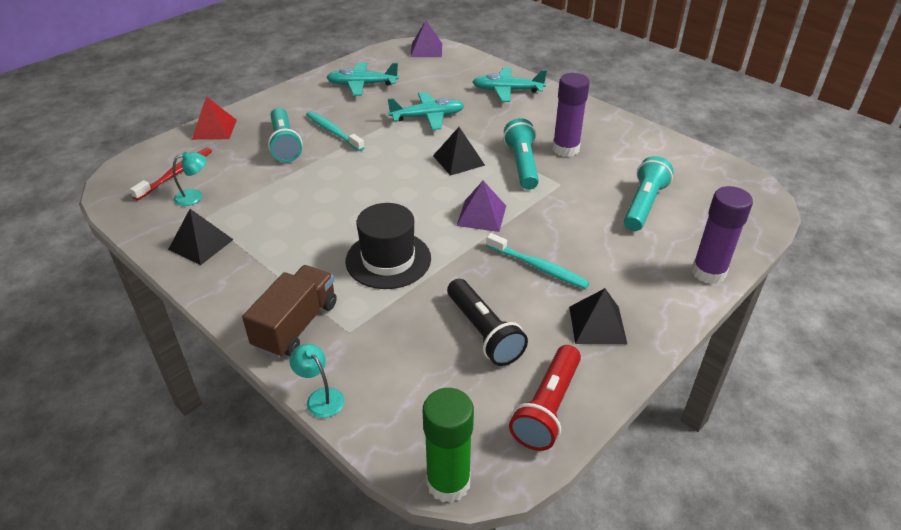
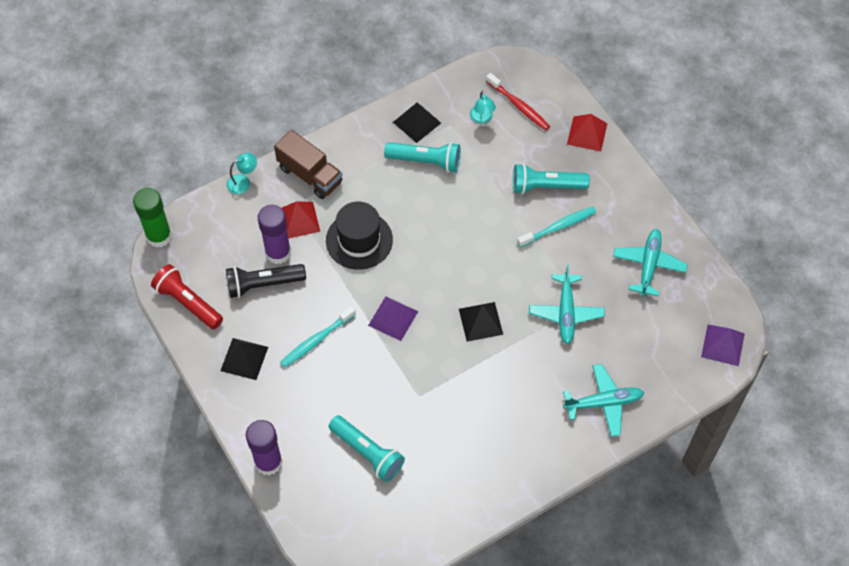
camera: 105 degrees right, 20 degrees up
turquoise plane [473,68,547,102] -> turquoise plane turned 60 degrees clockwise [563,364,644,436]
turquoise flashlight [503,118,539,190] -> turquoise flashlight moved to [384,142,460,173]
purple glue stick [552,73,590,157] -> purple glue stick moved to [258,205,291,264]
none -> red pyramid [282,201,320,239]

